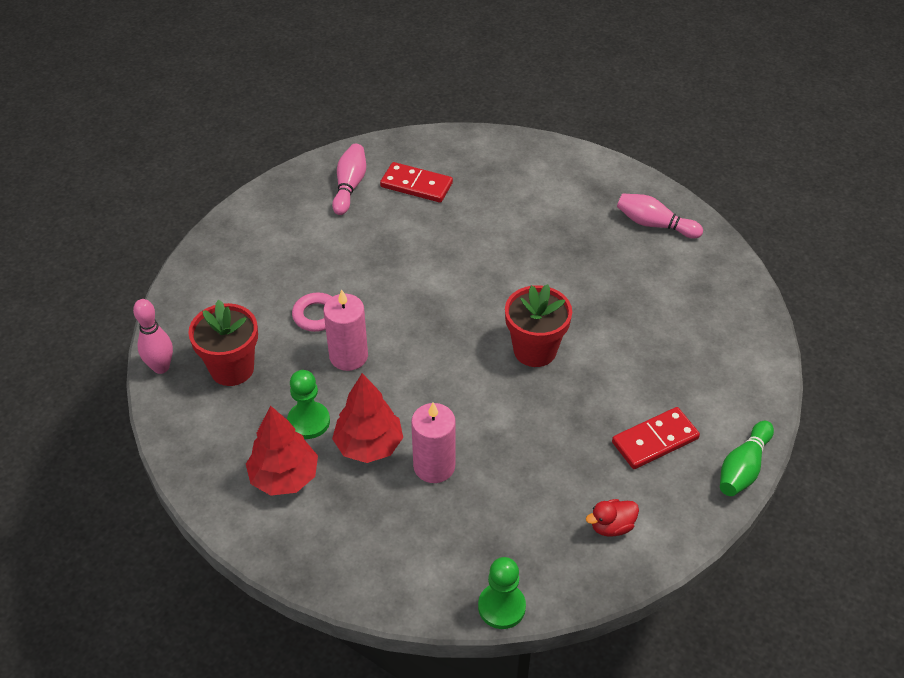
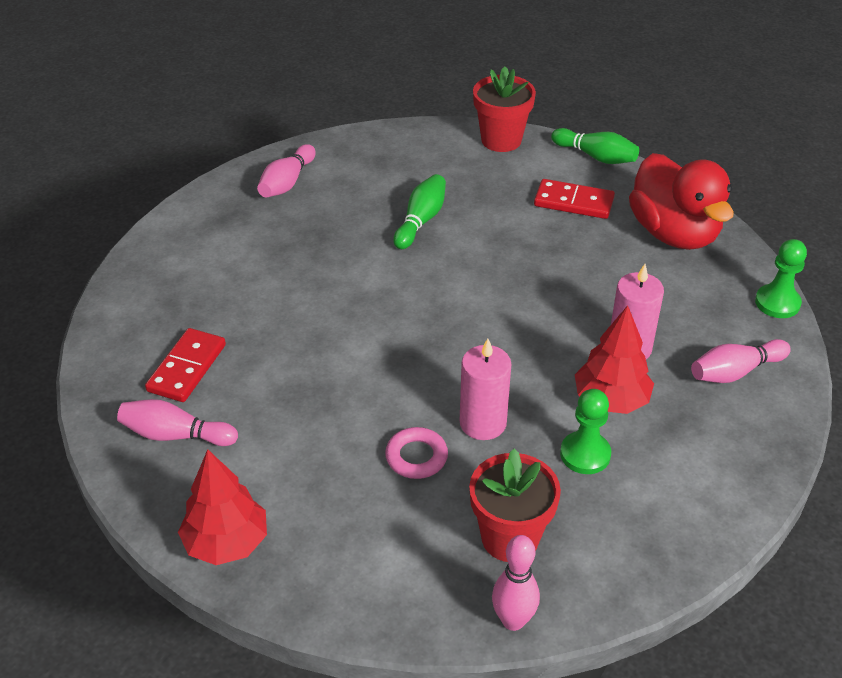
camera: 90 degrees left, 5 degrees down
red tree [246,405,318,496] -> red tree moved to [178,449,267,565]
red flower pot [505,284,572,367] -> red flower pot moved to [473,67,536,152]
red duck [586,499,639,537] -> red duck [629,153,734,250], size x2.49
red domino [612,407,700,469] -> red domino turned 45 degrees counterclockwise [534,179,615,219]
none -> green bowling pin [393,174,446,249]
none -> pink bowling pin [691,339,791,383]

